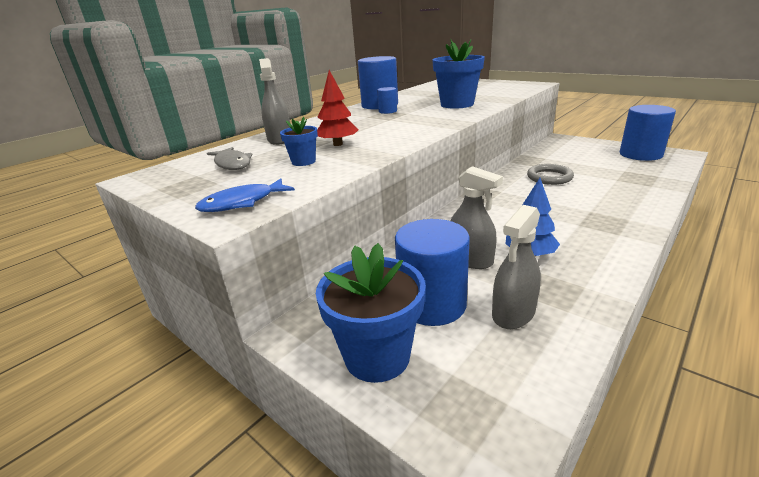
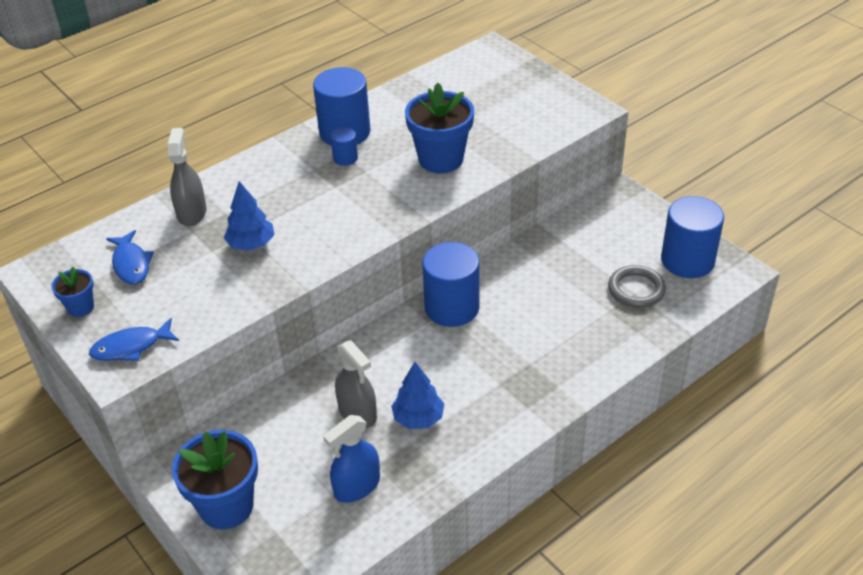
camera: 10 degrees right, 15 degrees up
grey fish [207,147,253,170] -> blue fish [106,230,154,285]
blue flower pot [280,117,318,166] -> blue flower pot moved to [51,267,94,317]
red tree [317,70,359,146] -> blue tree [224,181,275,251]
blue cylinder [395,219,470,326] -> blue cylinder moved to [422,242,480,327]
grey spray bottle [492,205,541,329] -> blue spray bottle [323,415,380,503]
grey ring [527,164,574,185] -> grey ring moved to [608,265,666,308]

